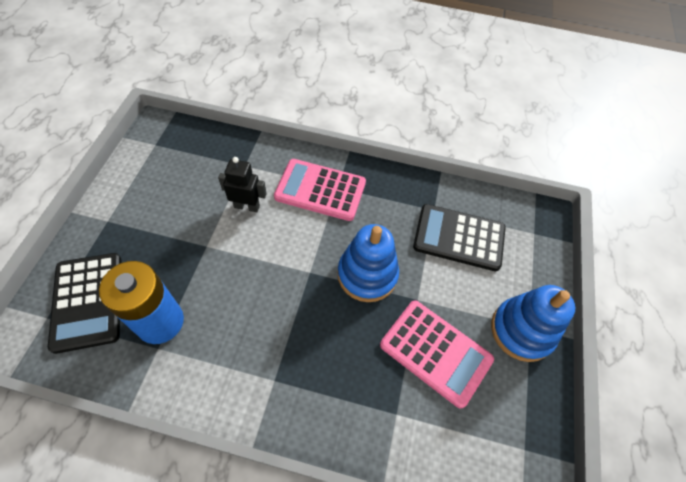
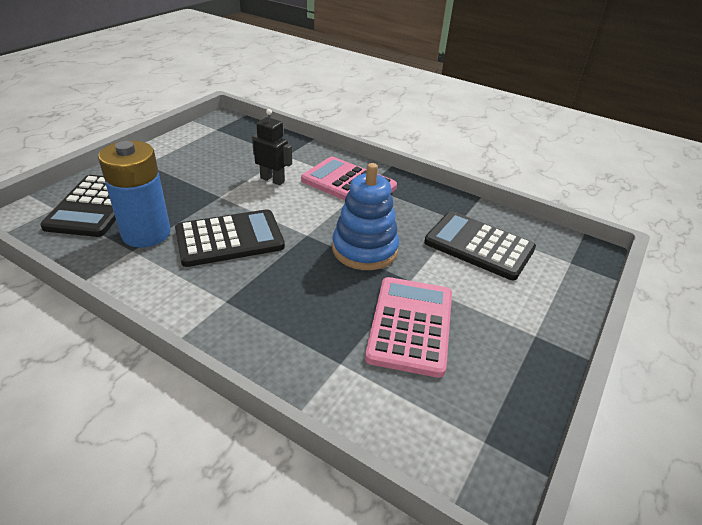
camera: 20 degrees right, 20 degrees down
pink calculator [380,300,494,408] -> pink calculator turned 135 degrees counterclockwise [365,277,452,378]
blue stacking toy [491,285,575,362] -> none
none -> black calculator [175,209,285,267]

